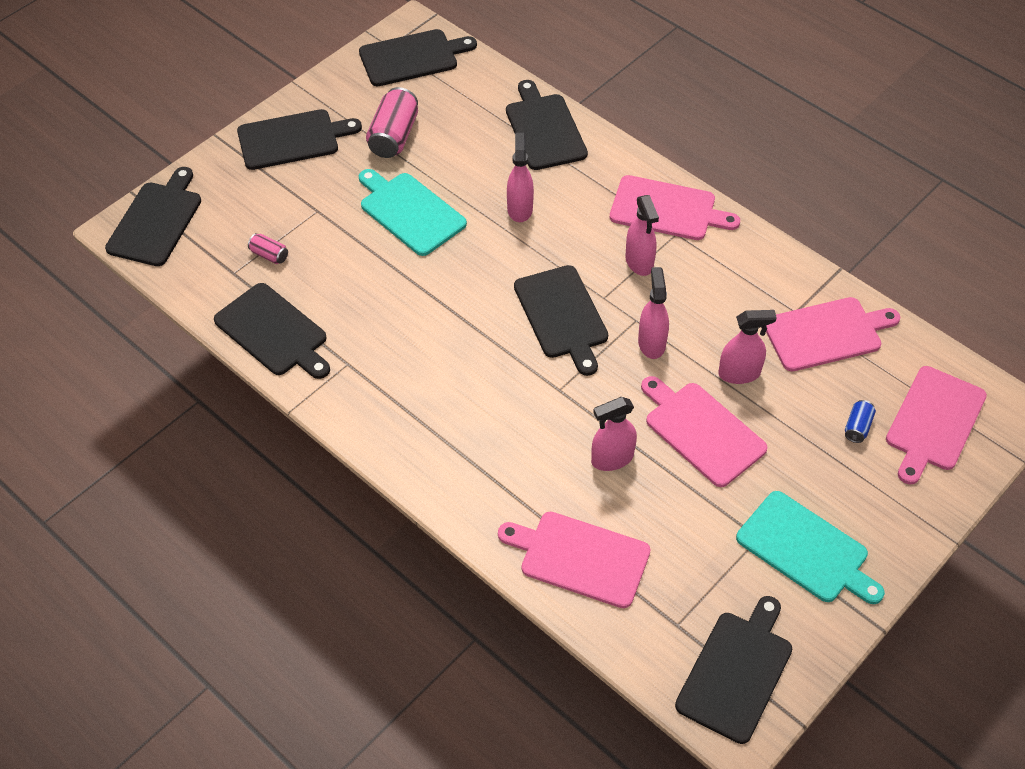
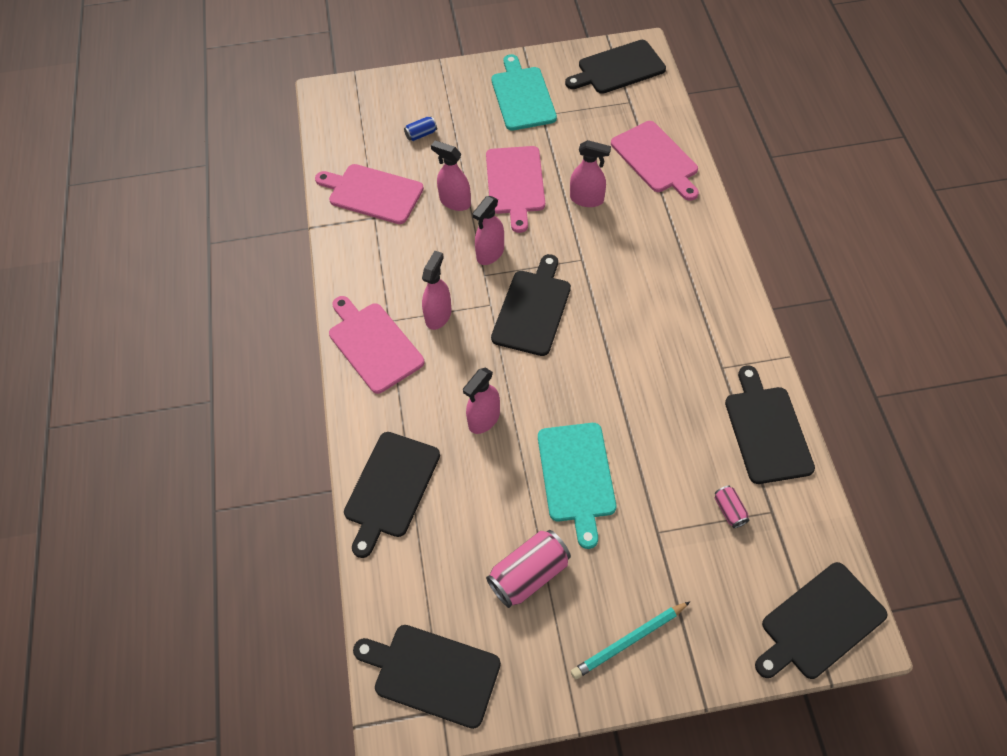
camera: 140 degrees left, 5 degrees up
black cutting board [237,109,362,170] -> turquoise pencil [571,602,690,679]
pink cutting board [886,366,987,484] -> none

